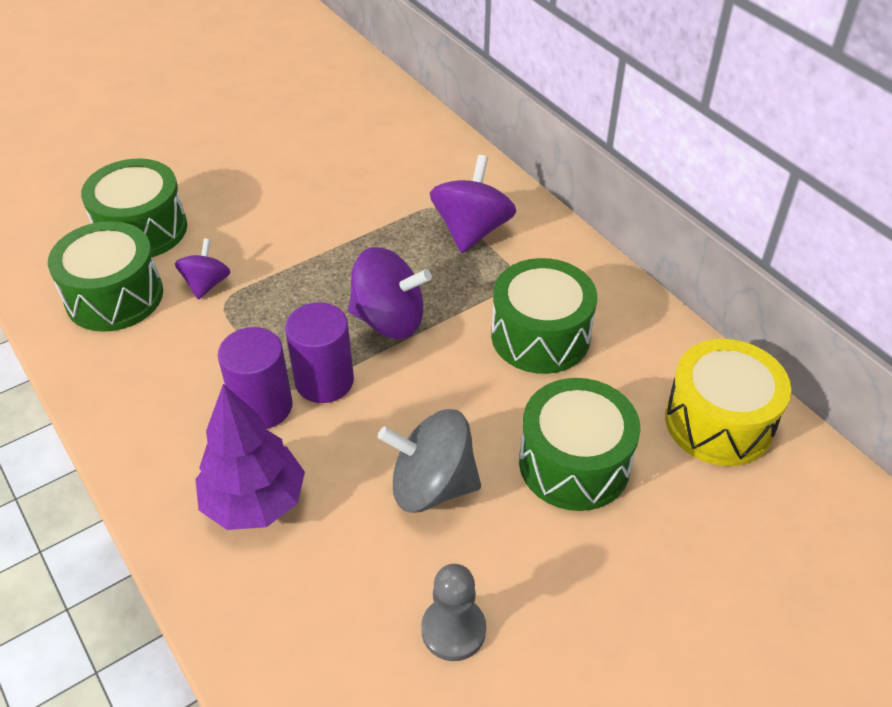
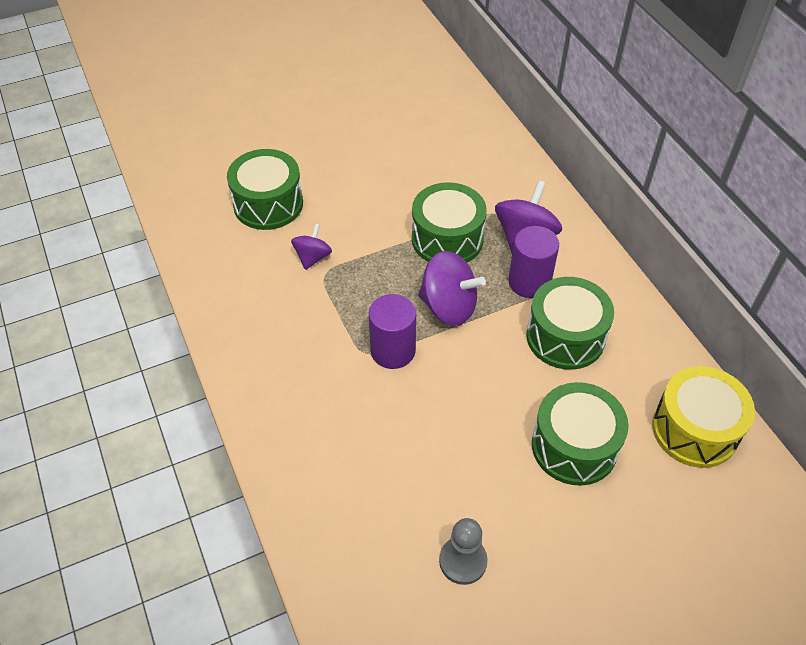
camera: 10 degrees right, 5 degrees up
green drum [48,221,163,332] -> green drum moved to [412,182,487,262]
purple tree [195,384,305,530] -> none
purple cylinder [218,327,293,429] -> purple cylinder moved to [508,226,559,298]
grey spinning top [378,409,481,513] -> none

